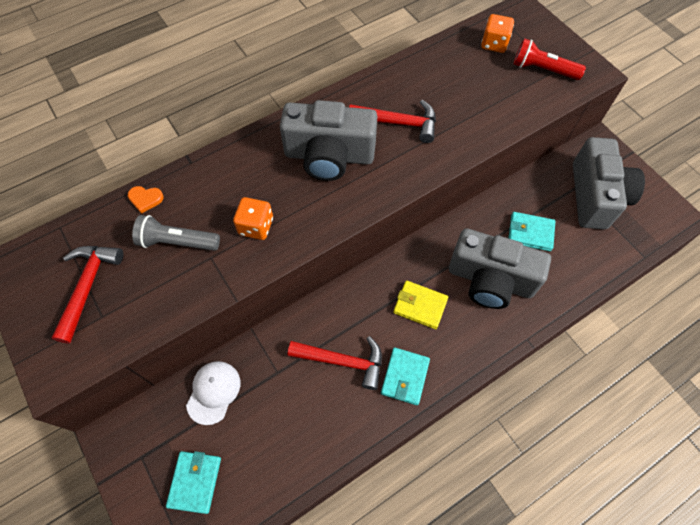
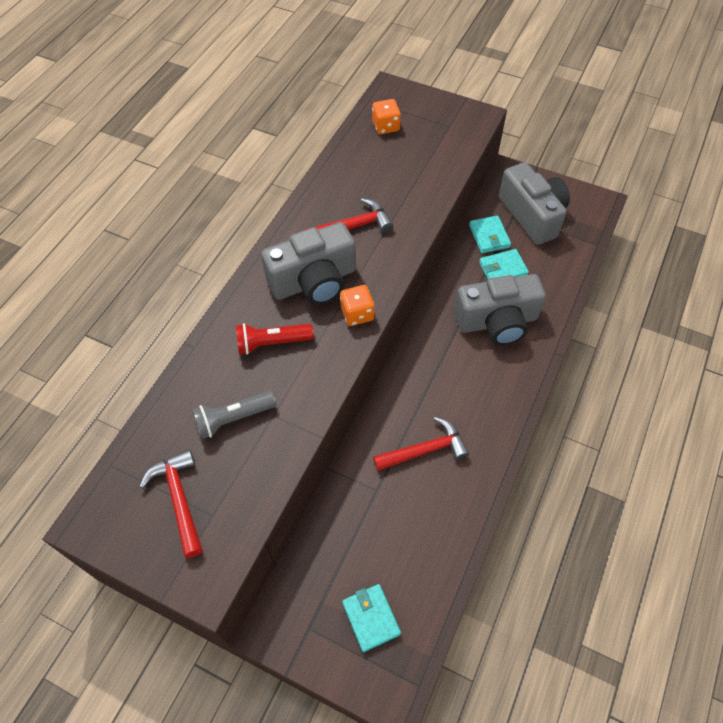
camera: 30 degrees left, 5 degrees down
orange heart [128,186,164,214] -> none
white cap [186,361,240,425] -> none
orange dice [233,197,273,240] -> orange dice moved to [340,285,374,326]
turquoise wallet [381,348,430,405] -> turquoise wallet moved to [469,216,511,253]
yellow wallet [393,281,448,329] -> none
red flashlight [513,38,586,80] -> red flashlight moved to [236,323,314,355]

